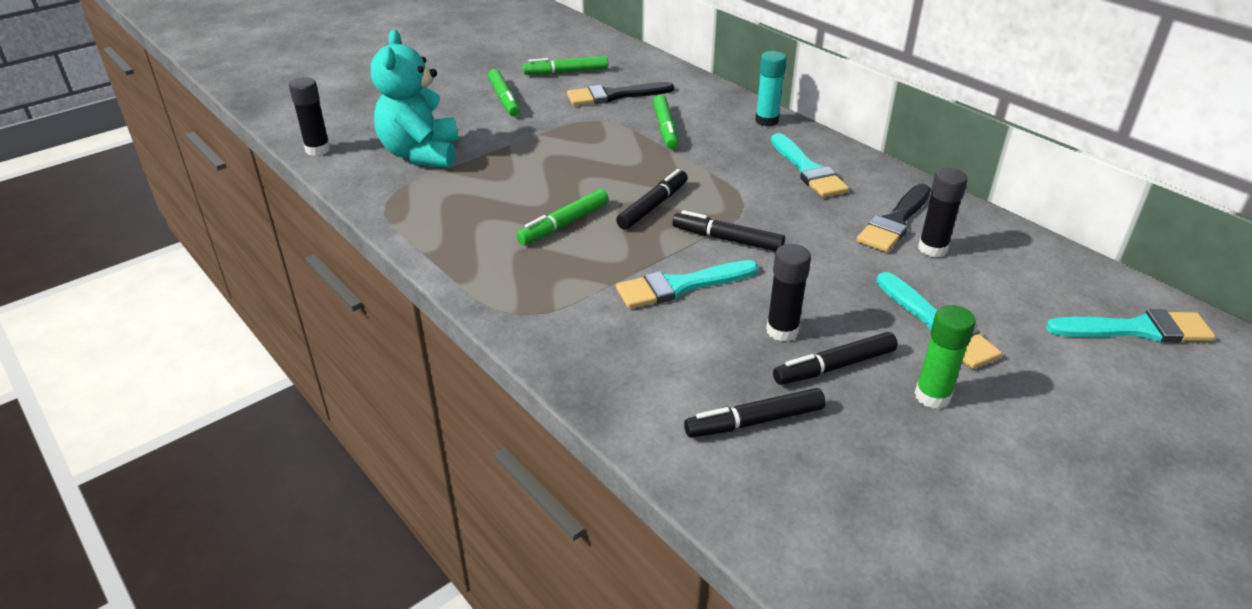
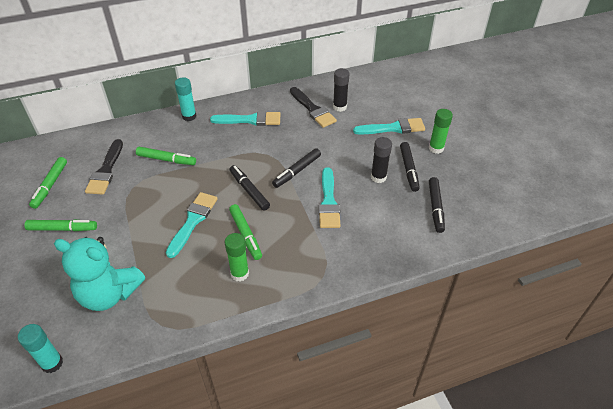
camera: 70 degrees left, 10 degrees up
black glue stick [289,77,330,156] -> turquoise glue stick [18,324,63,373]
turquoise brush [1046,310,1215,343] -> turquoise brush moved to [166,192,218,258]
none -> green glue stick [225,233,249,281]

